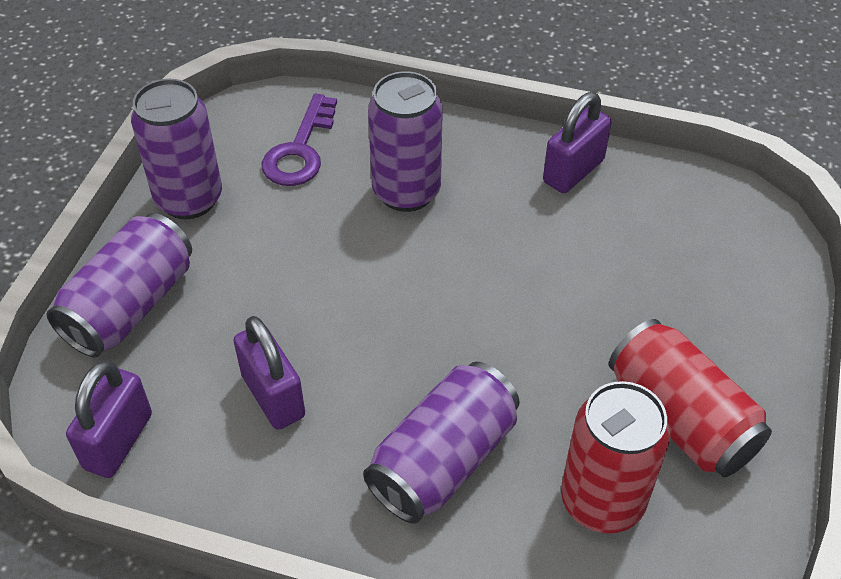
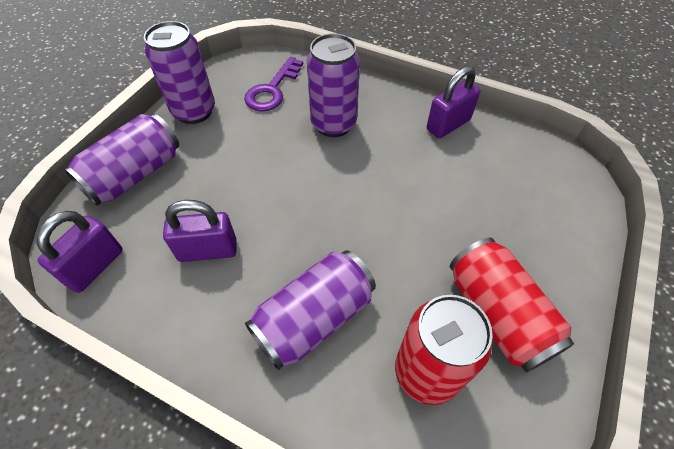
camera: 10 degrees right, 5 degrees up
purple padlock [233,316,305,430] -> purple padlock turned 75 degrees counterclockwise [163,200,237,262]

